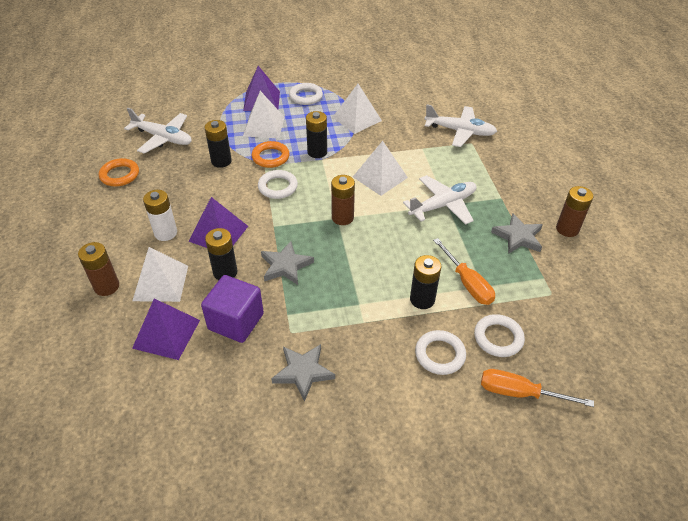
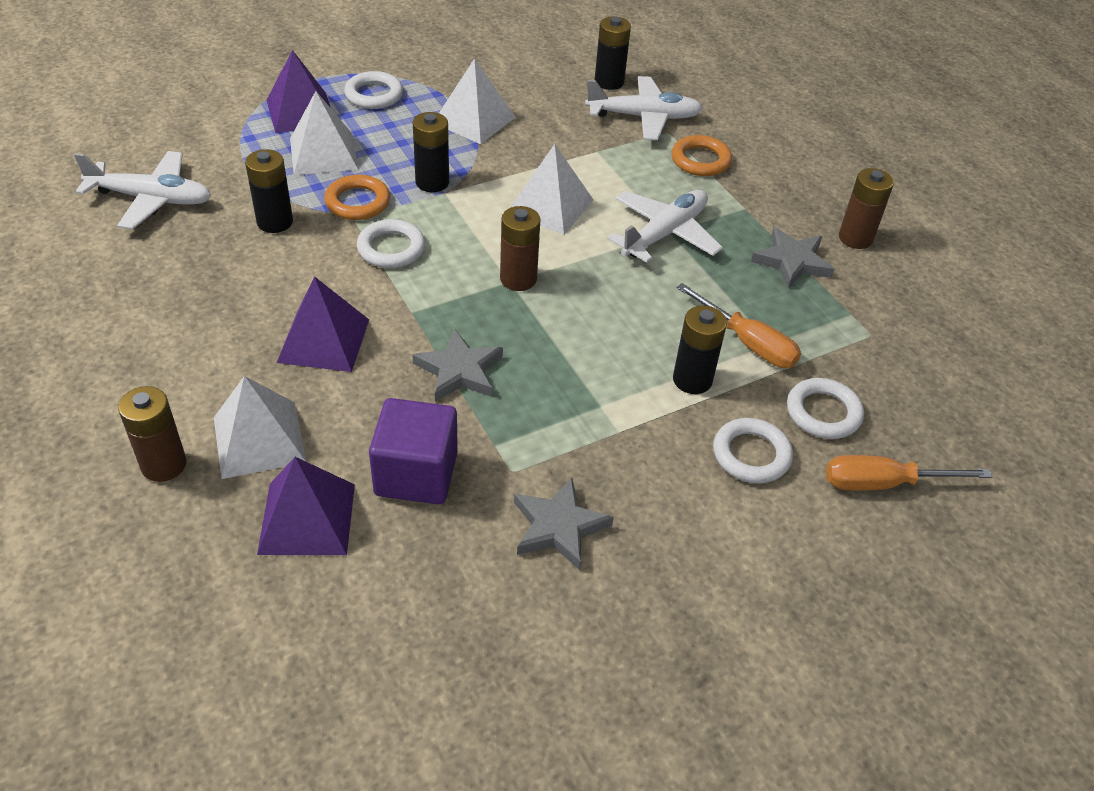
camera: 20 degrees left, 0 degrees up
orange ring [99,158,139,187] -> orange ring moved to [671,135,732,176]
white battery [143,190,177,241] -> none
black battery [205,228,237,280] -> black battery moved to [595,16,631,90]

